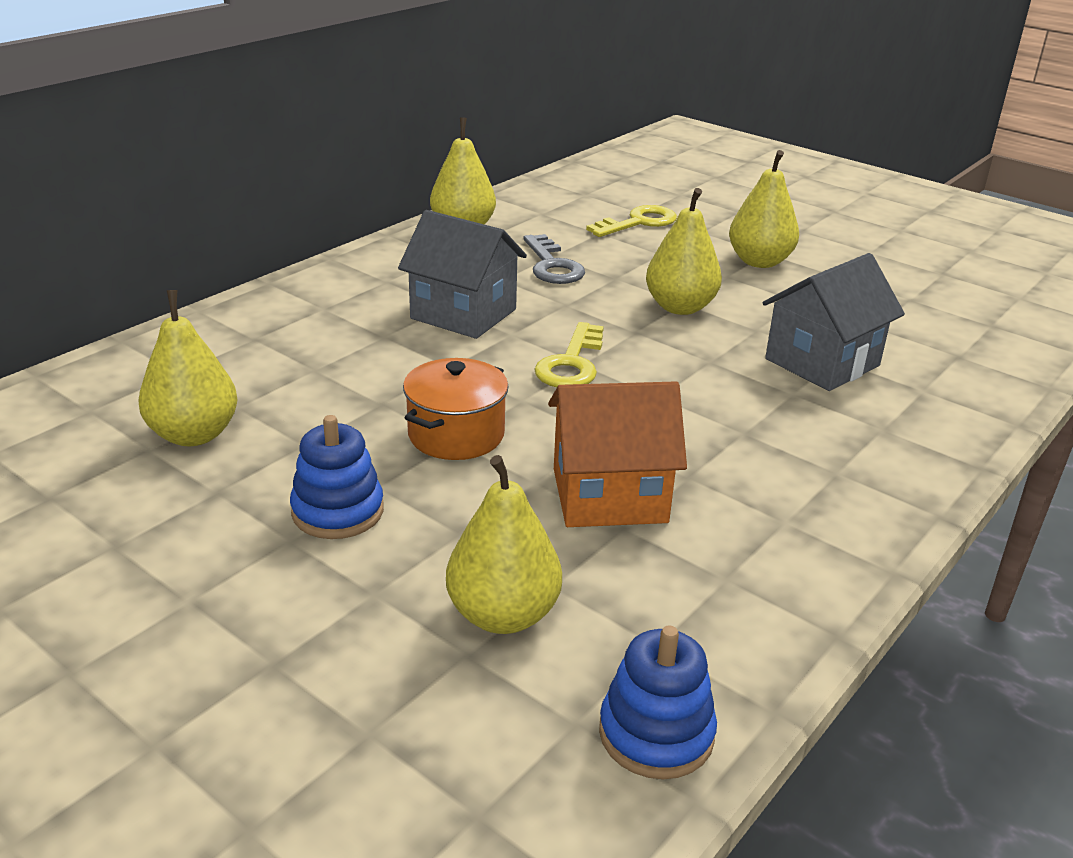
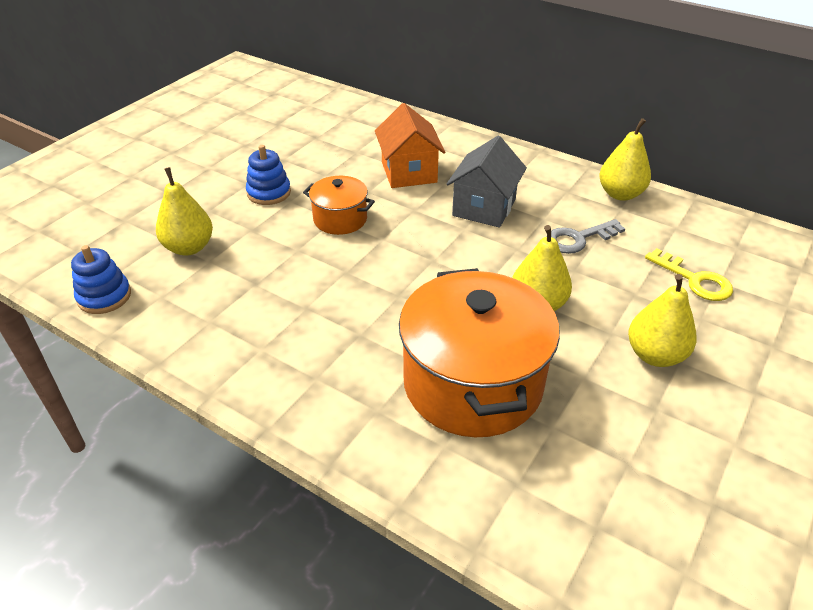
camera: 85 degrees right, 10 degrees up
yellow pear [138,290,238,446] -> none
yellow key [534,322,604,387] -> none
orange house [548,381,687,527] -> orange house moved to [375,103,445,188]
grey house [762,253,905,391] -> orange pot [399,268,560,437]

